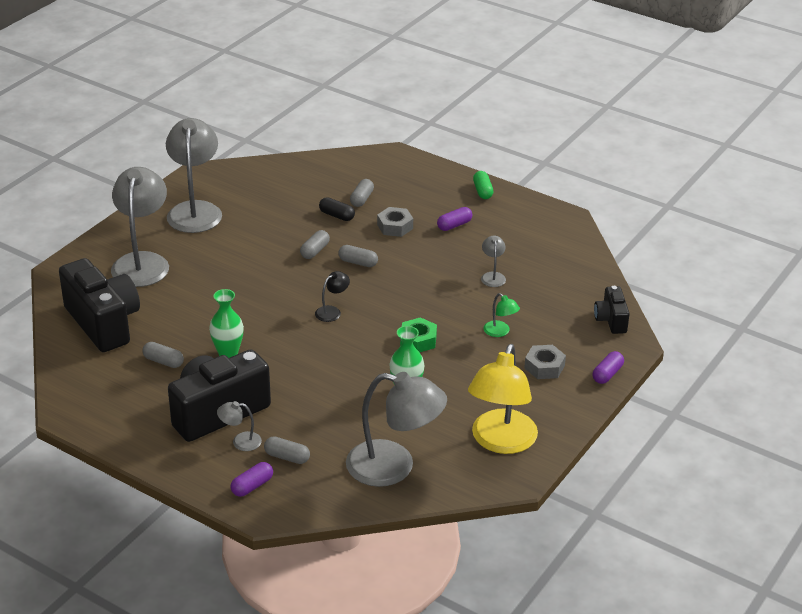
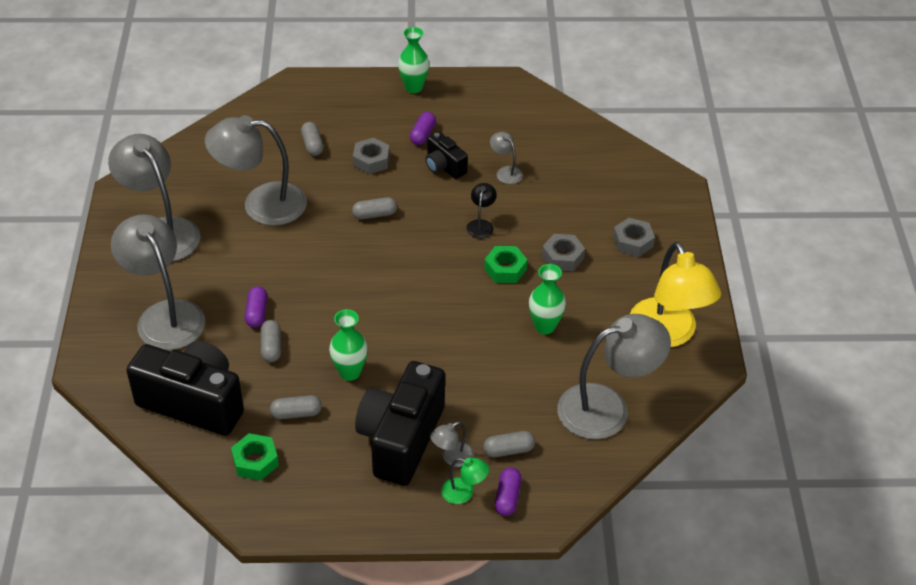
camera: 35 degrees left, 10 degrees up
grey capsule [300,230,330,259] -> grey capsule moved to [261,320,281,362]
black lamp [315,271,350,322] -> black lamp moved to [466,183,497,239]
black capsule [319,197,355,221] -> none
green capsule [473,171,493,199] -> green vase [398,27,429,93]
green lamp [483,293,520,337] -> green lamp moved to [441,458,489,504]
purple capsule [593,351,624,384] -> purple capsule moved to [245,286,267,328]
black camera [594,286,630,334] -> black camera moved to [425,132,468,179]
none -> grey lamp [205,115,307,226]
none -> green nut [231,433,279,480]
none -> grey nut [542,234,585,271]

